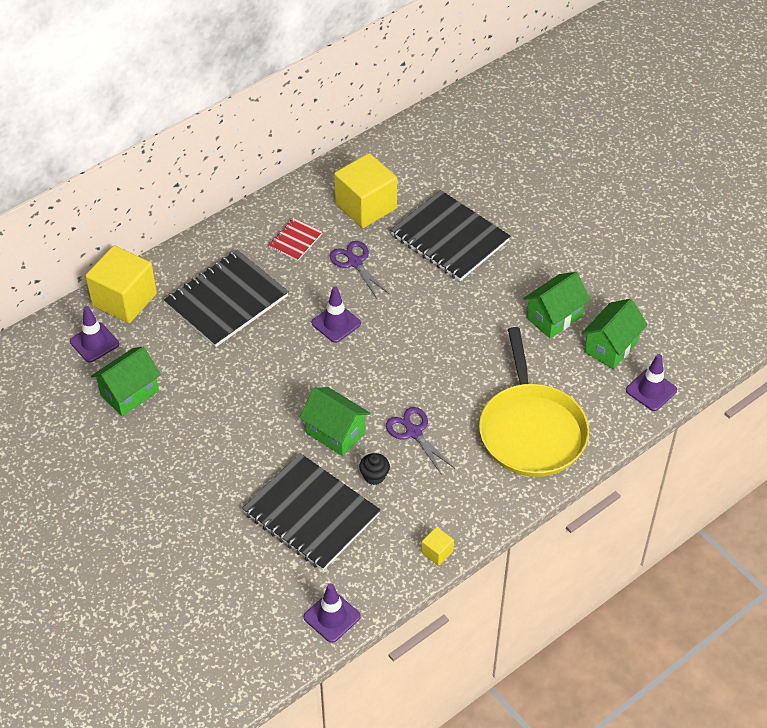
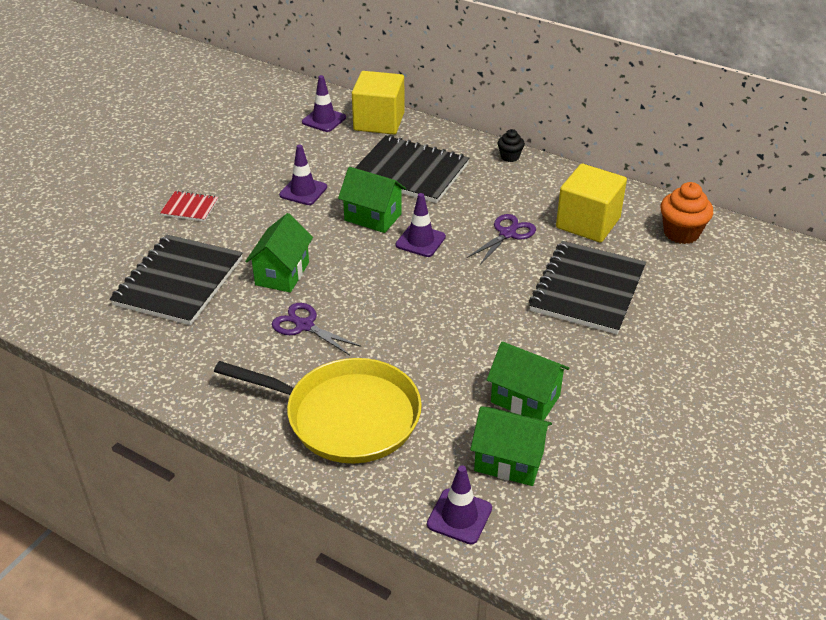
camera: 70 degrees right, 10 degrees down
green house [91,347,161,416] -> green house moved to [338,167,406,233]
red notebook [269,218,322,261] -> red notebook moved to [160,191,218,222]
purple traffic cone [304,583,361,643] -> purple traffic cone moved to [279,144,327,205]
black cupcake [359,453,390,485] -> black cupcake moved to [498,129,525,162]
purple scissors [386,407,454,475] -> purple scissors turned 90 degrees counterclockwise [272,303,361,355]
yellow cube [421,527,454,566] -> none
yellow pan [479,327,589,477] -> yellow pan turned 135 degrees counterclockwise [214,358,422,463]
none -> orange cupcake [661,182,713,244]

